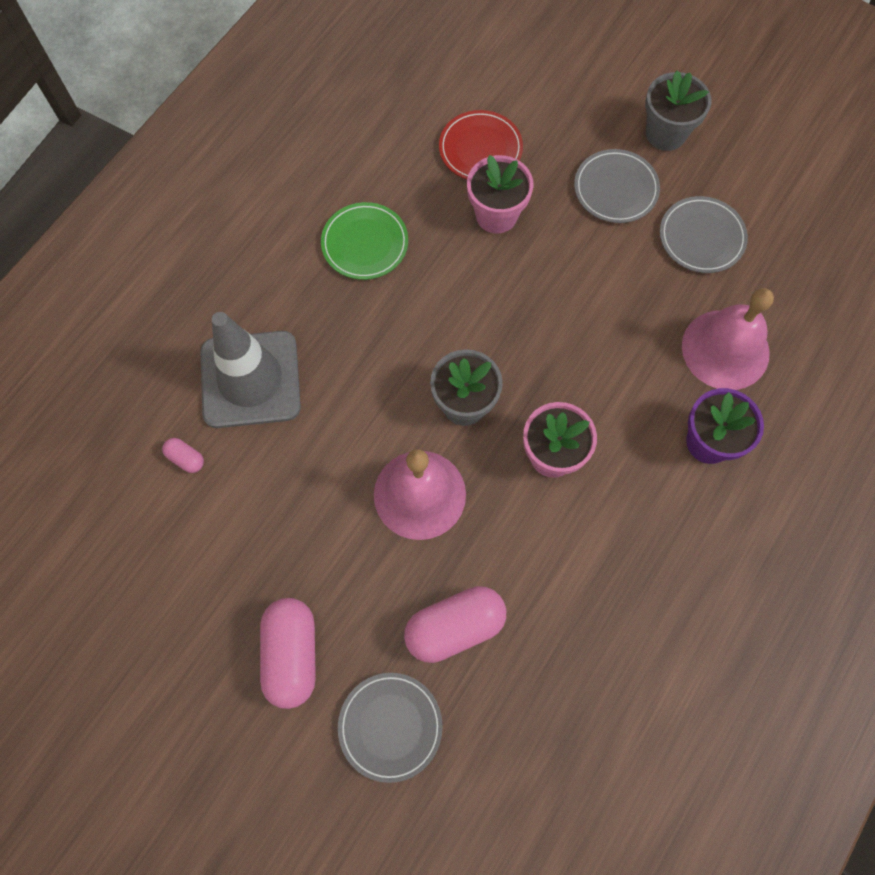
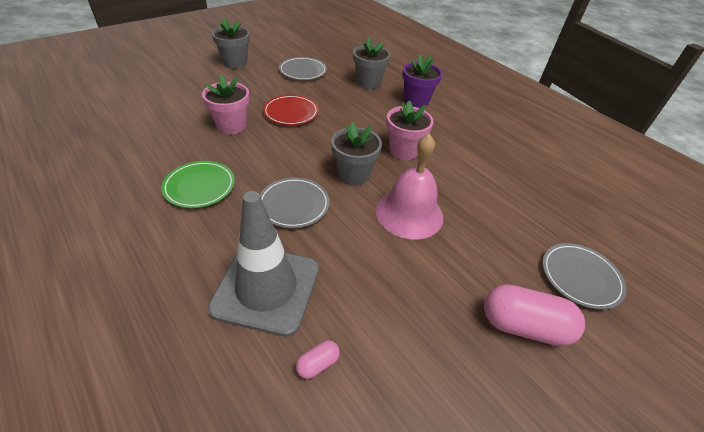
camera: 75 degrees left, 25 degrees down
pink capsule [404,586,506,663] -> none
red plate [439,110,523,179] -> red plate moved to [263,95,319,125]
grey plate [574,149,660,223] -> grey plate moved to [260,178,330,228]
pink bell [682,288,774,390] -> grey flower pot [353,37,390,89]

